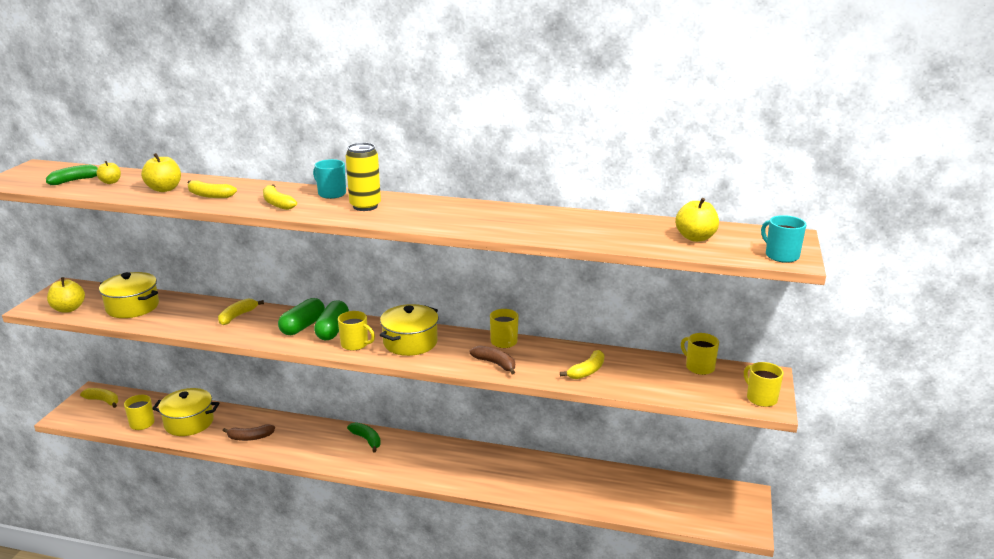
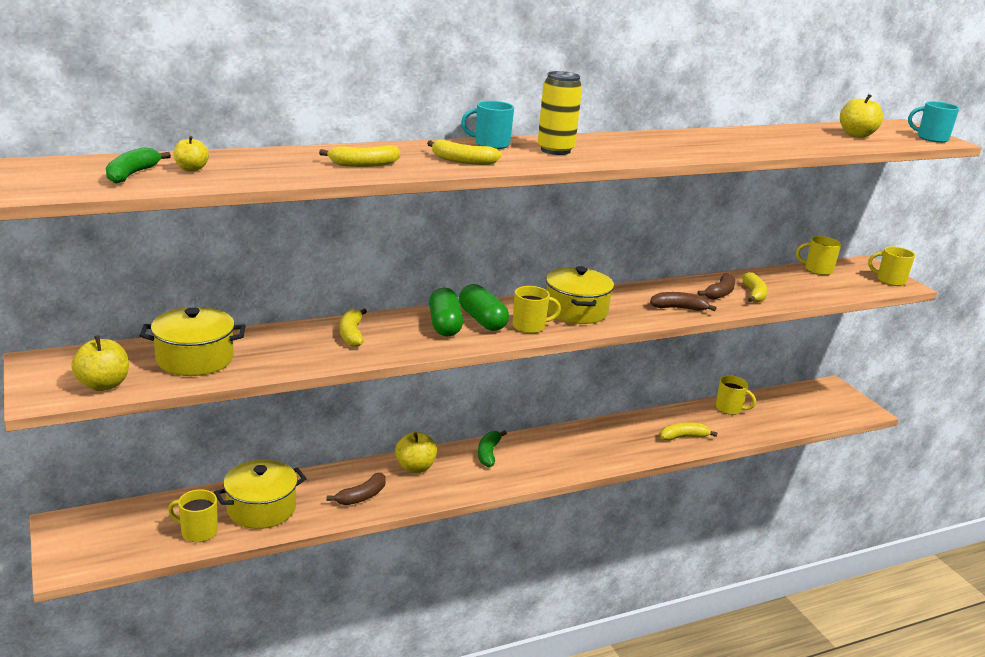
camera: 40 degrees left, 0 degrees up
yellow banana [80,388,118,408] -> yellow banana moved to [660,422,718,441]
yellow apple [141,153,181,192] -> yellow apple moved to [395,432,437,473]
green banana [347,422,381,452] -> green banana turned 90 degrees counterclockwise [478,430,507,467]
yellow mug [490,309,519,348] -> yellow mug moved to [716,375,756,415]
none -> brown banana [697,273,735,300]

